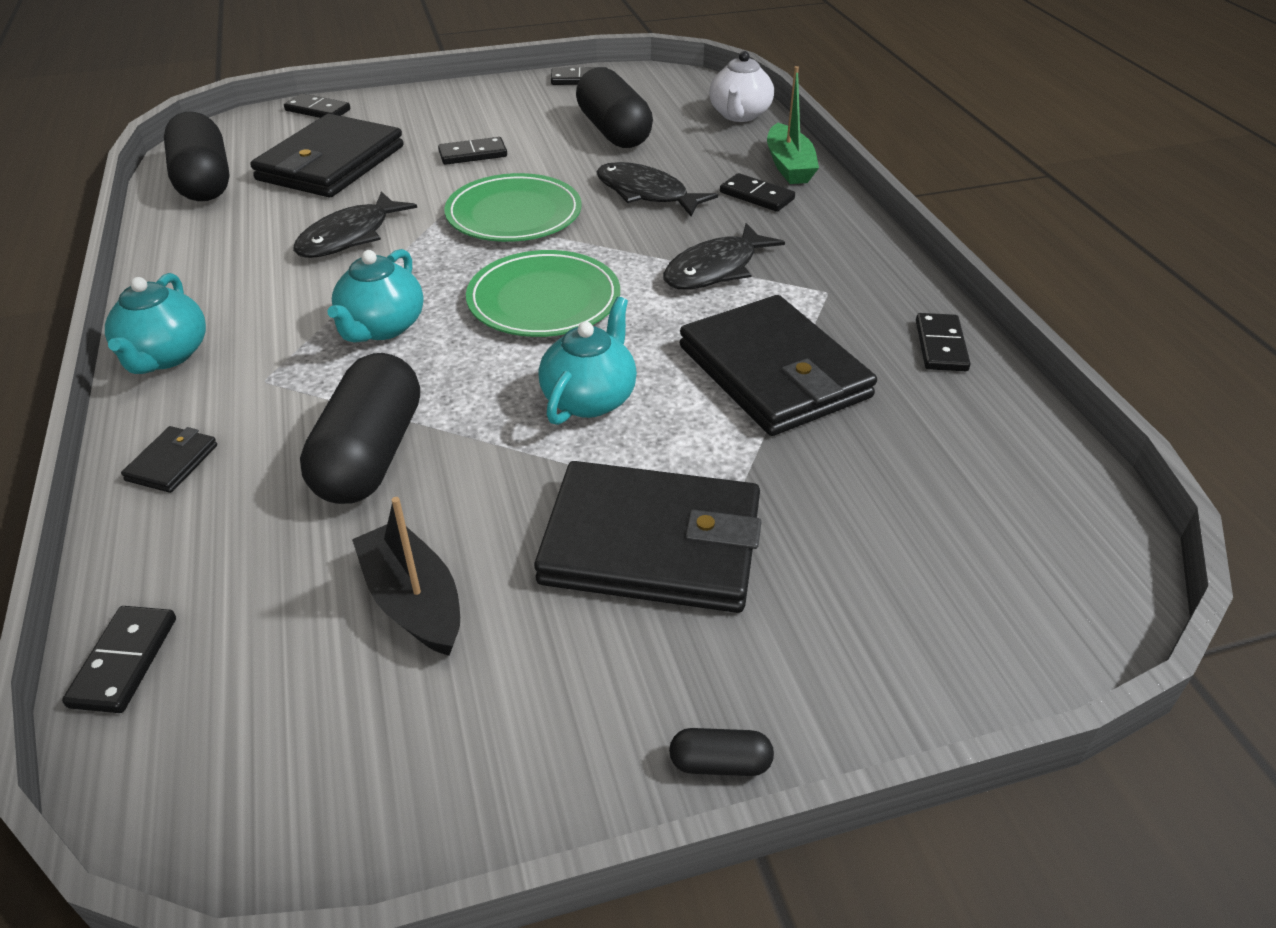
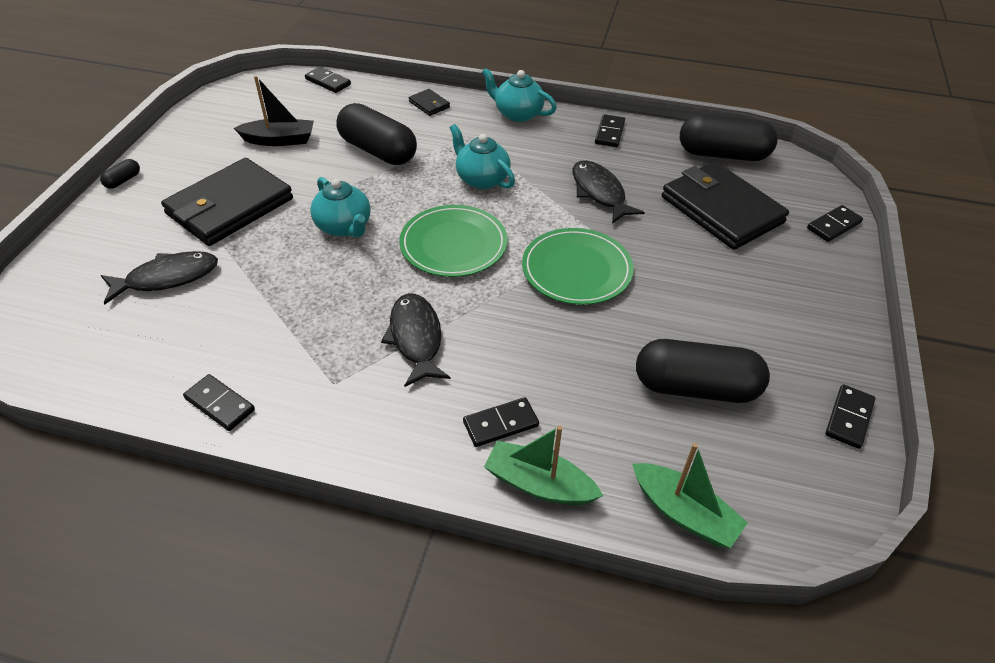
camera: 120 degrees right, 5 degrees up
black domino [438,137,507,165] -> black domino moved to [595,114,625,147]
black fish [596,162,718,217] -> black fish moved to [101,251,218,304]
black wallet [680,295,877,436] -> none
white teapot [709,51,774,122] -> green boat [632,443,748,548]

